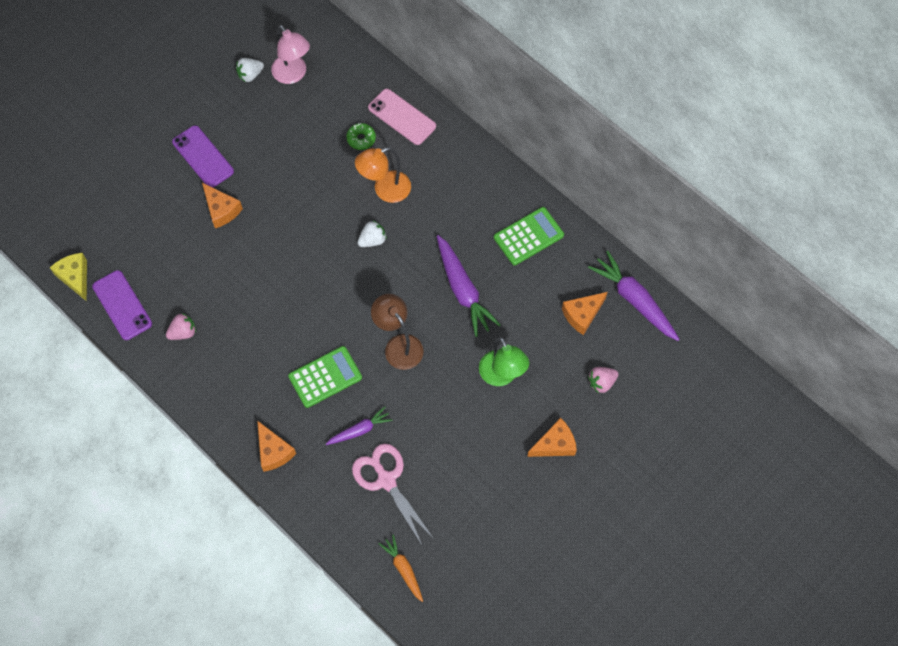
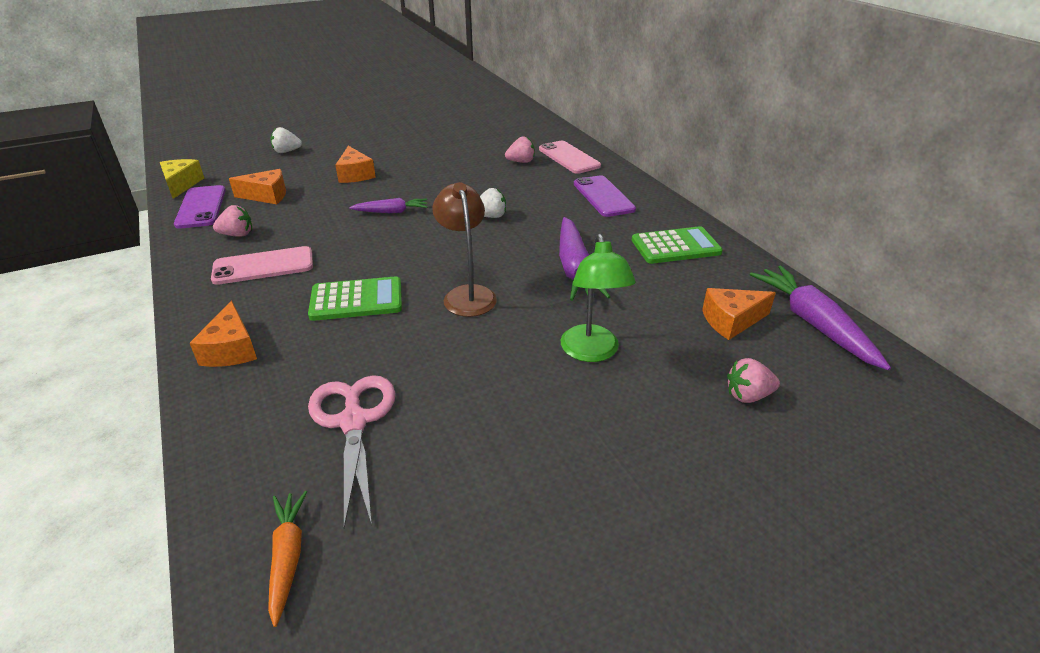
camera: 20 degrees right, 30 degrees down
purple phone [172,125,234,188] -> purple phone moved to [574,175,636,217]
white strawberry [236,58,264,82] -> white strawberry moved to [270,127,302,153]
pink lamp [271,25,310,84] -> none
purple carrot [326,407,393,445] -> purple carrot moved to [349,198,428,213]
green donut [346,123,376,150] -> pink strawberry [505,137,535,163]
orange lamp [355,147,411,203] -> none
orange cheese [527,418,577,457] -> orange cheese moved to [229,169,286,204]
none -> pink phone [211,246,313,285]

